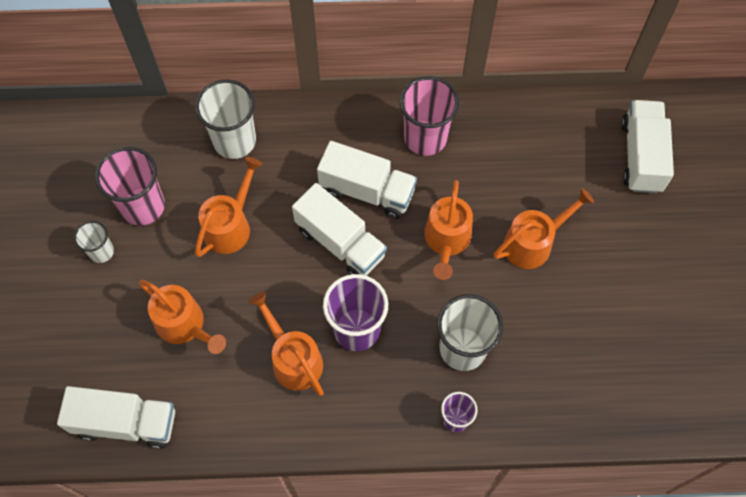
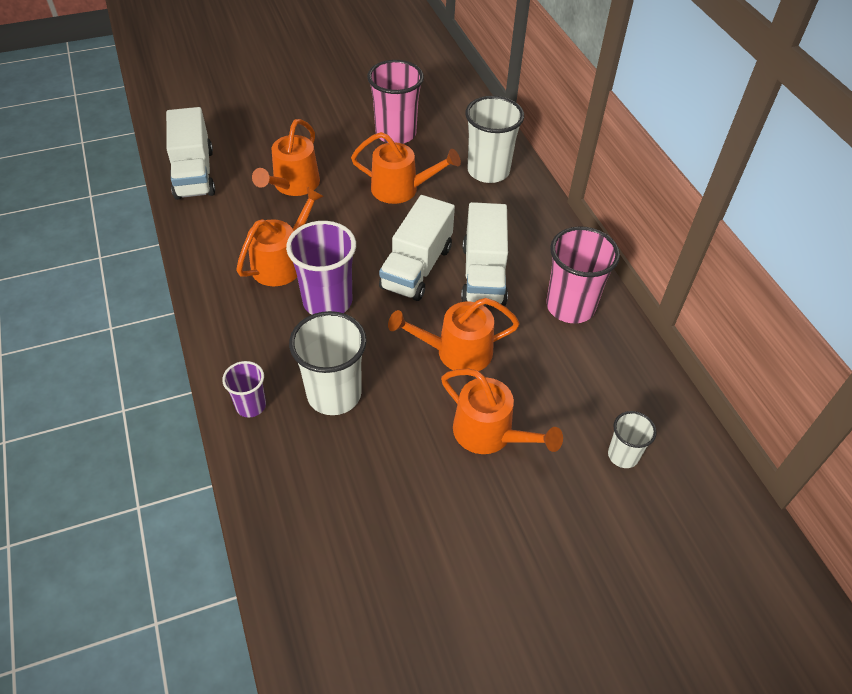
camera: 70 degrees right, 15 degrees down
white cup [74,221,114,263] -> white cup moved to [608,411,657,468]
white truck [621,100,674,193] -> none

